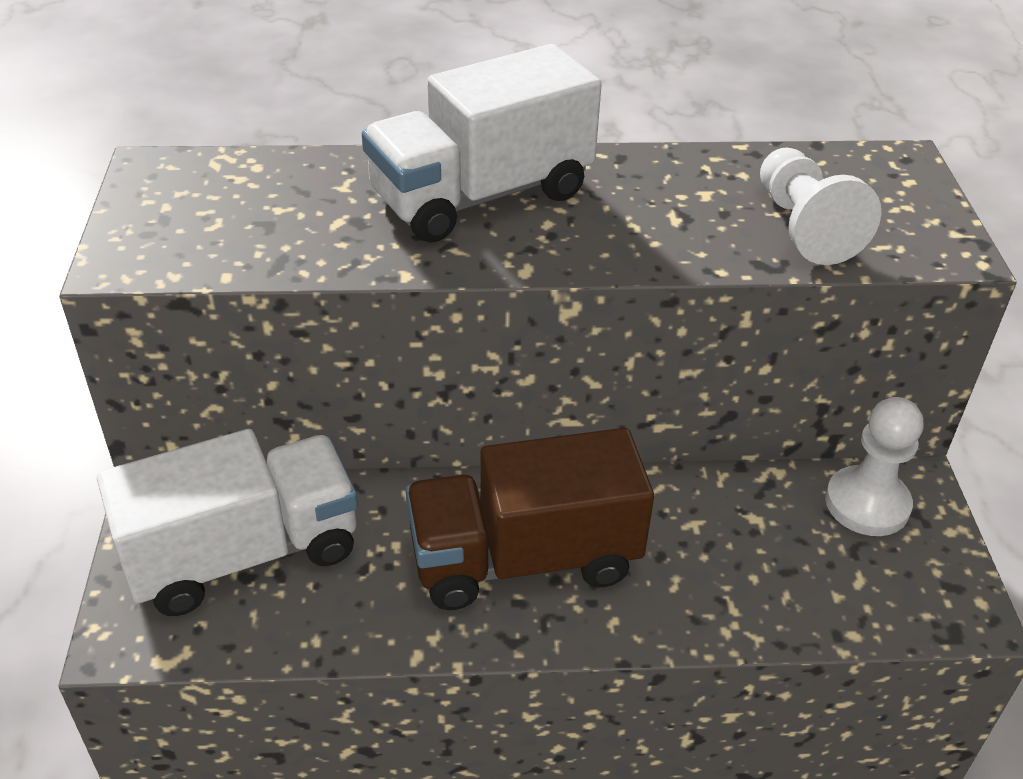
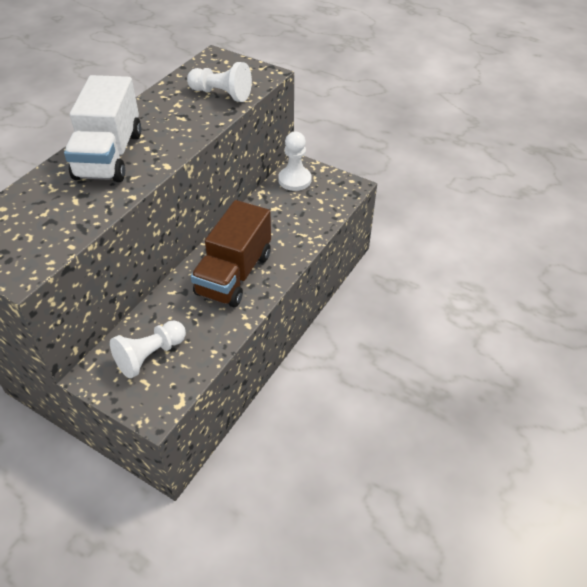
camera: 55 degrees left, 5 degrees up
white truck [97,429,358,616] -> white pawn [110,320,186,378]

